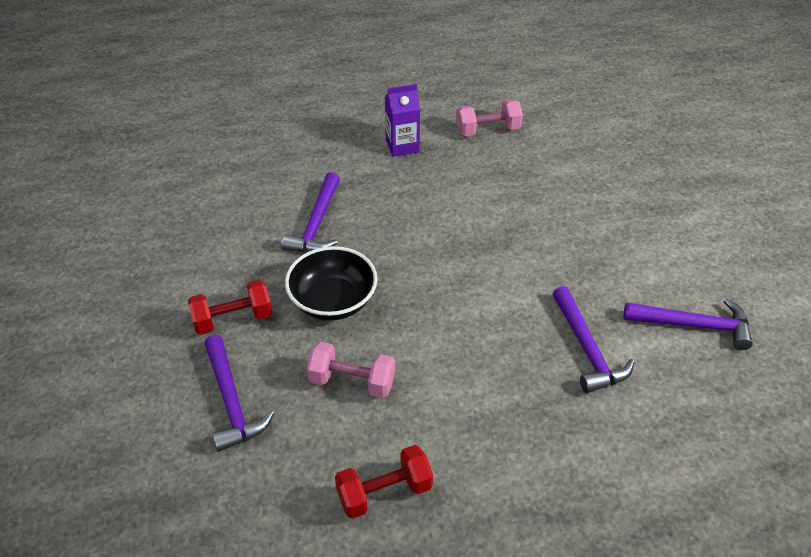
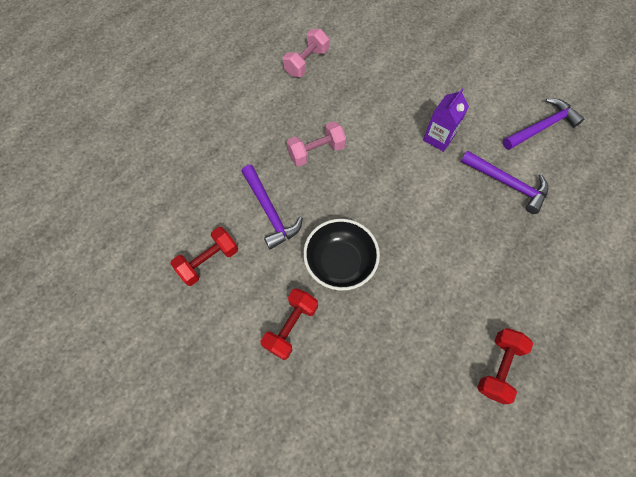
camera: 40 degrees left, 20 degrees up
purple hammer [204,335,274,452] -> none
pink dumbbell [307,342,395,398] -> pink dumbbell moved to [287,121,346,166]
purple carton [385,84,420,157] -> purple carton moved to [423,88,469,152]
none -> red dumbbell [170,227,238,286]

